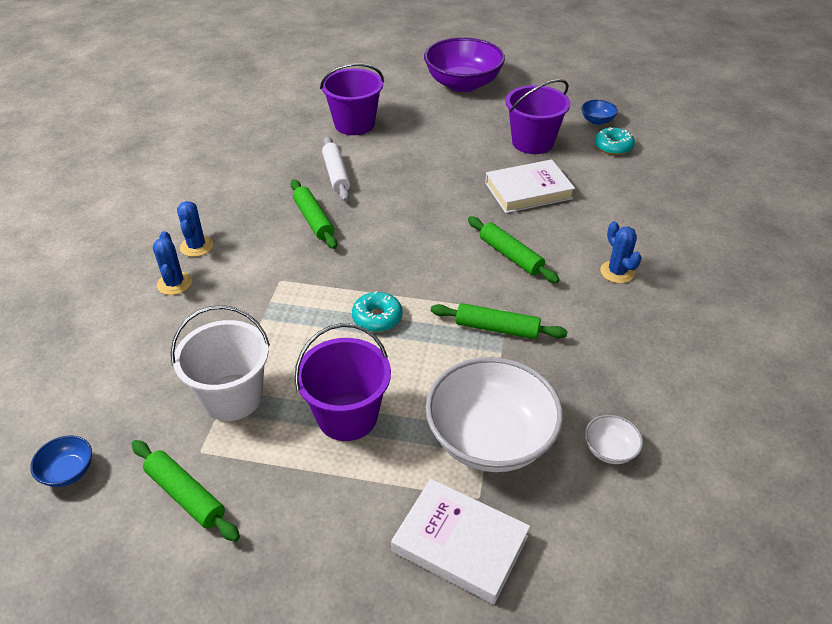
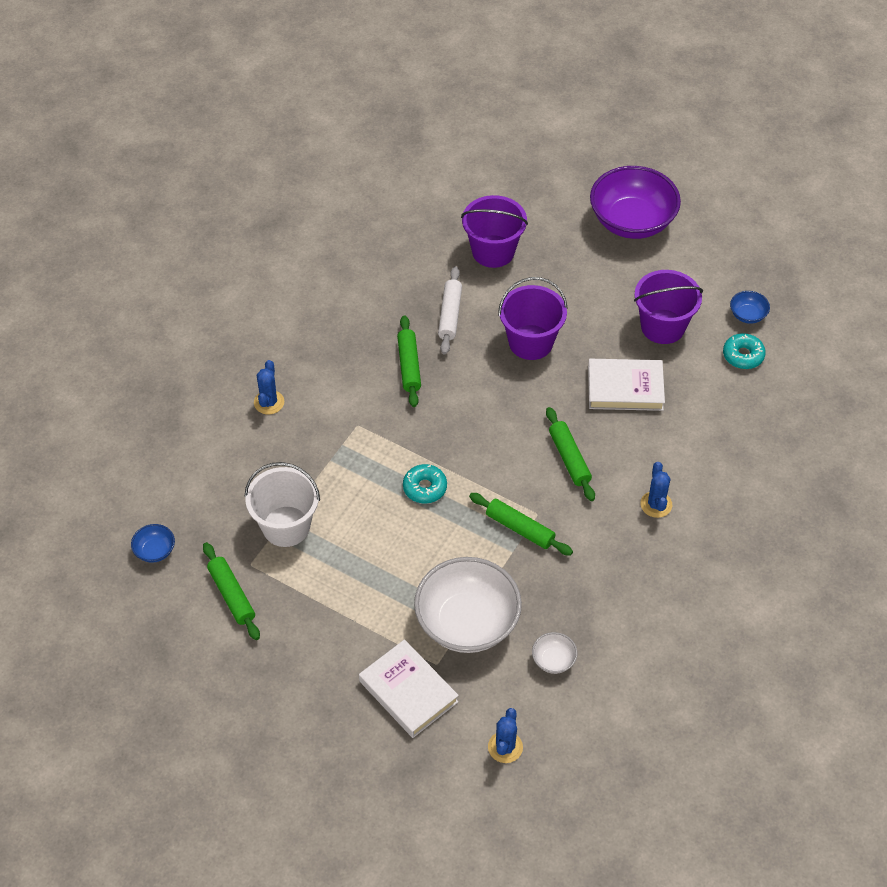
camera: 20 degrees right, 10 degrees up
blue cactus [177,201,213,257] -> blue cactus moved to [488,708,523,763]
purple bucket [295,323,391,441] -> purple bucket moved to [498,277,568,360]

